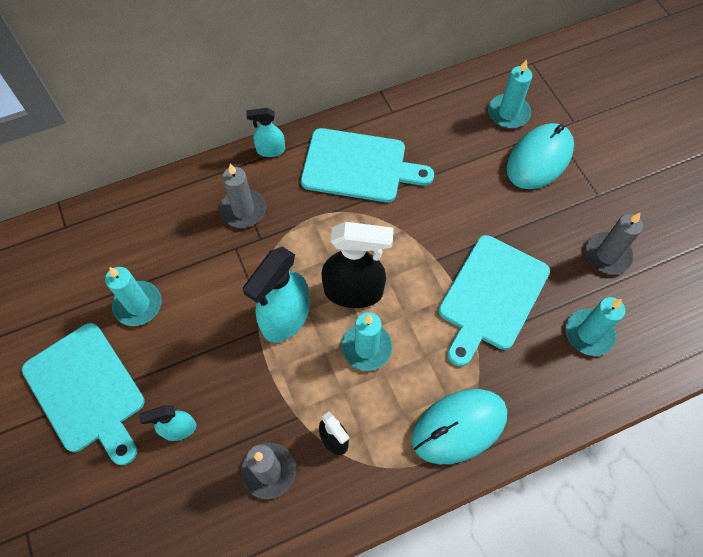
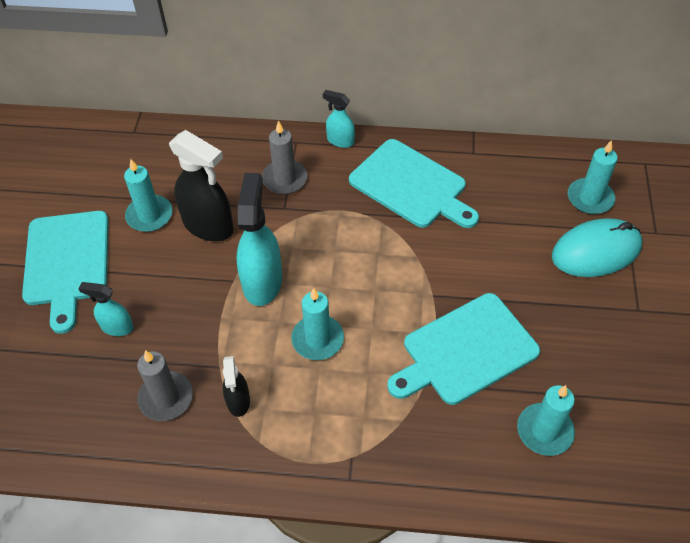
camera: 30 degrees right, 10 degrees down
turquoise spray bottle [243,247,310,342] -> turquoise spray bottle turned 120 degrees clockwise [236,173,282,306]
black spray bottle [321,222,394,308] -> black spray bottle moved to [169,130,234,241]
turquoise mouse [412,389,507,464] -> none
grey candle [585,213,643,274] -> none

